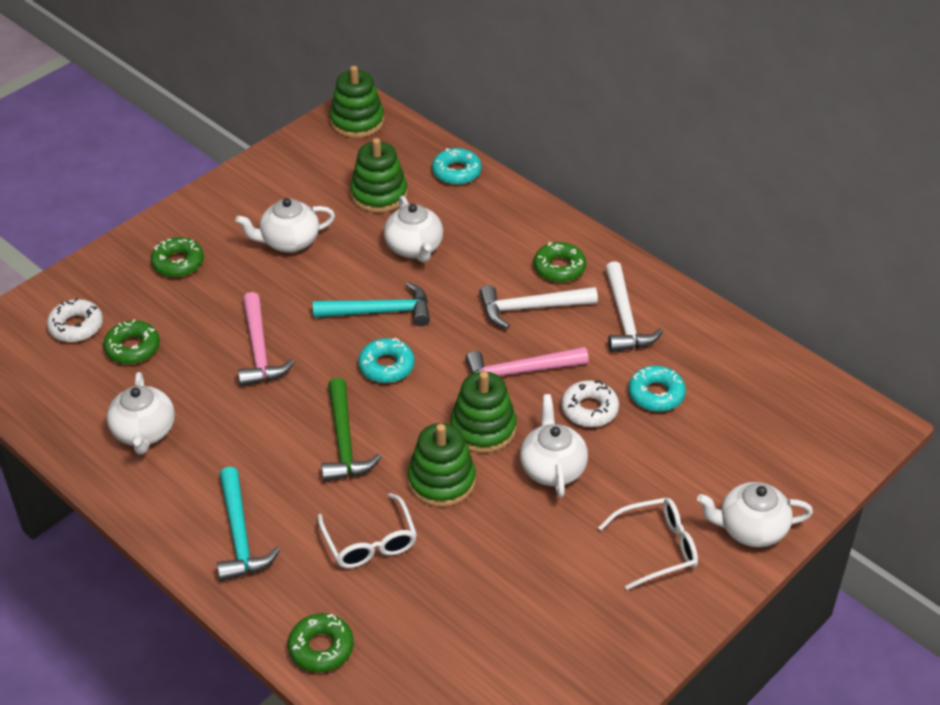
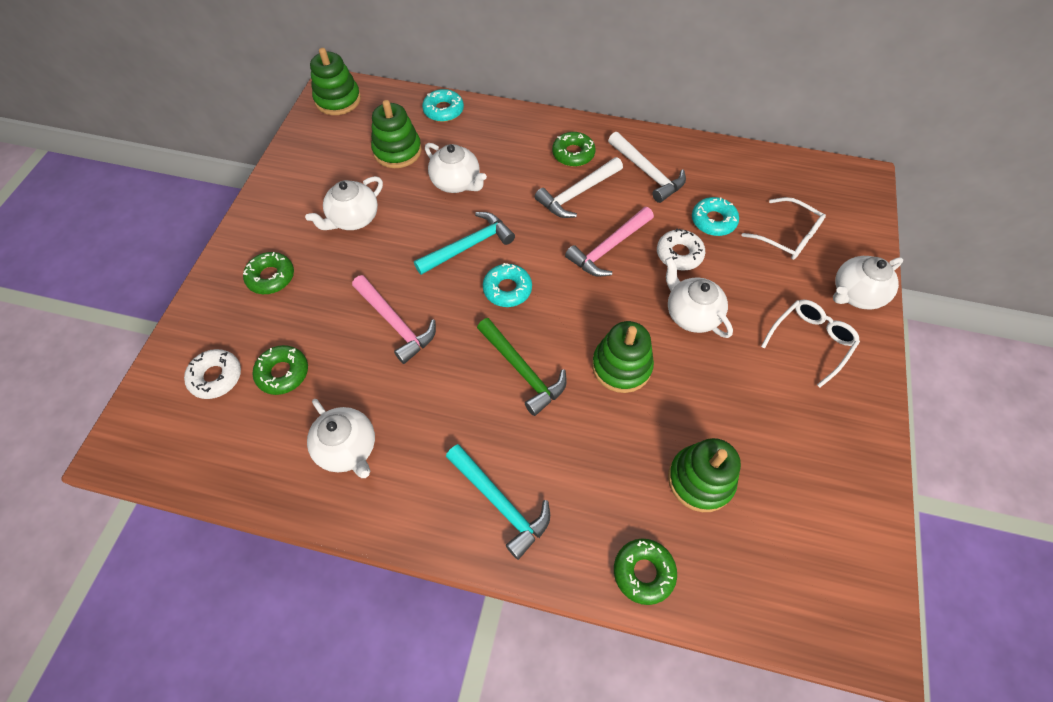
camera: 30 degrees left, 15 degrees up
white glasses [318,493,417,568] -> white glasses moved to [741,197,826,260]
green stacking toy [450,371,517,453] -> green stacking toy moved to [668,438,741,512]

